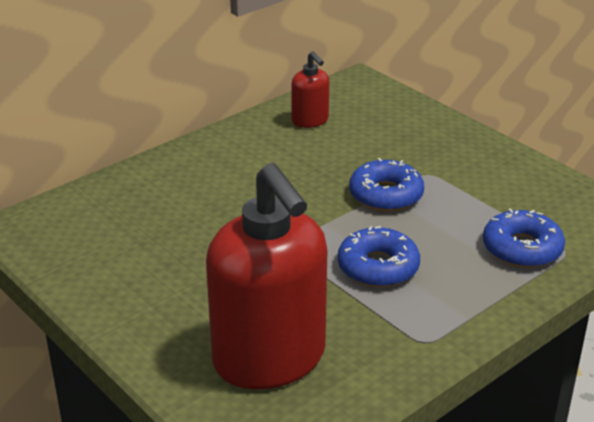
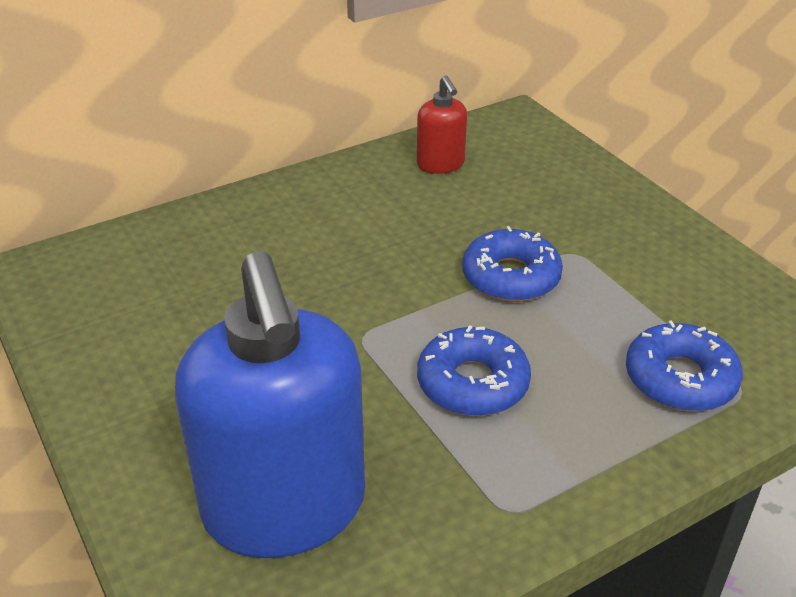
camera: 10 degrees right, 5 degrees up
red soap dispenser [206,163,328,389] -> blue soap dispenser [175,251,365,558]

